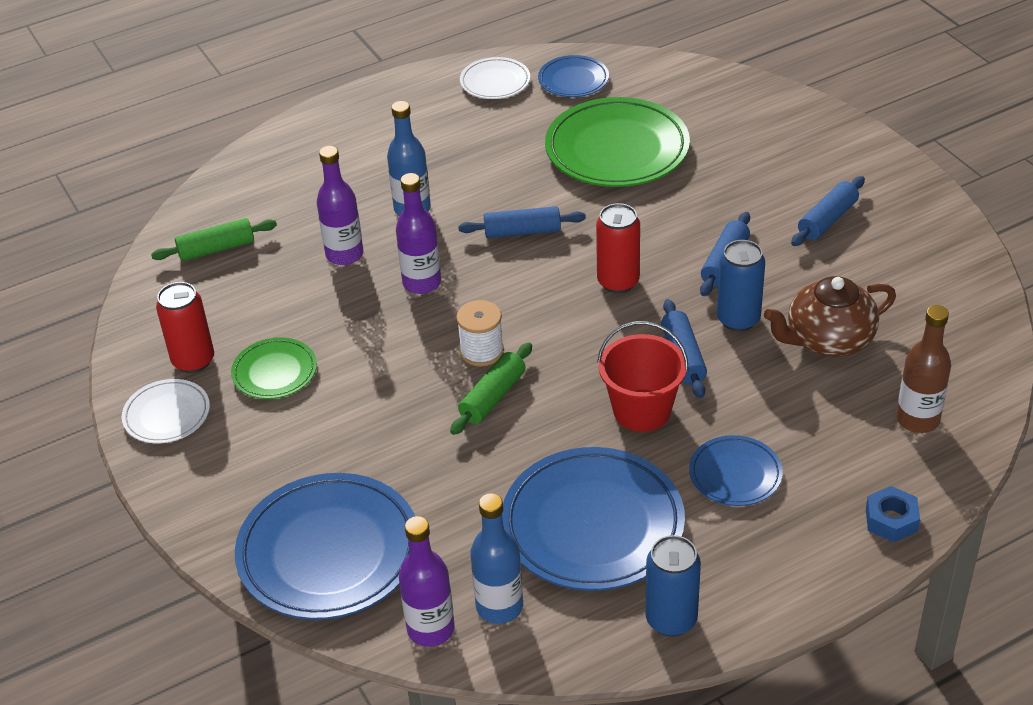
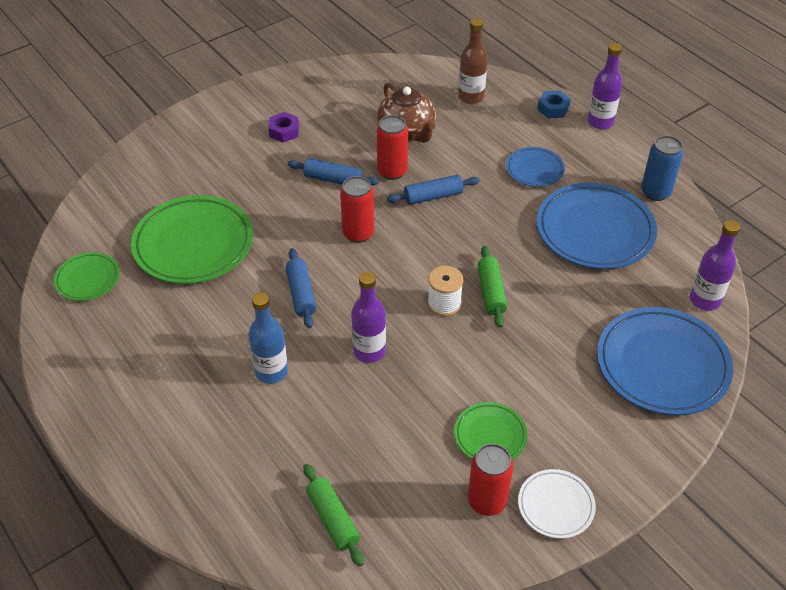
camera: 100 degrees left, 5 degrees up
purple bottle [317,146,363,265] -> purple bottle moved to [587,43,622,130]
green rolling pin [450,342,532,435] -> green rolling pin turned 60 degrees clockwise [478,246,507,328]
white plate [460,57,530,99] -> none
blue bottle [470,493,523,624] -> none
blue plate [538,55,609,97] -> green plate [54,252,120,301]
red bucket [597,321,689,432] -> none
blue can [717,240,765,332] -> red can [377,115,408,180]
blue rolling pin [791,176,865,246] -> purple nut [268,112,299,143]

